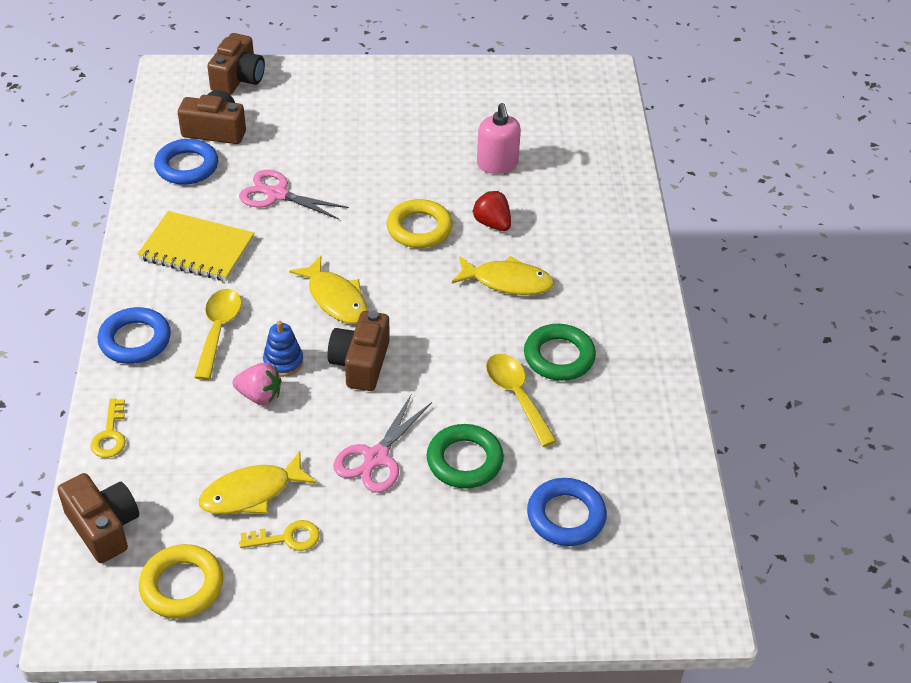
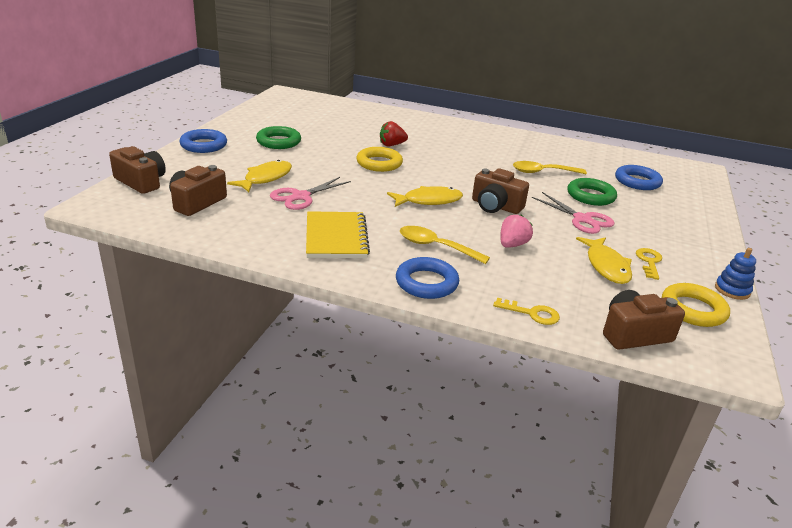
camera: 70 degrees left, 15 degrees down
yellow notebook [138,211,254,281] -> yellow notebook turned 45 degrees counterclockwise [306,211,370,258]
blue ring [154,139,218,185] -> blue ring moved to [179,129,227,153]
blue stacking toy [263,321,303,377] -> blue stacking toy moved to [715,248,756,300]
yellow fish [452,256,554,295] -> yellow fish moved to [227,160,292,192]
pink soap dispenser [477,103,521,174] -> none
green ring [524,324,596,381] -> green ring moved to [256,126,301,149]

